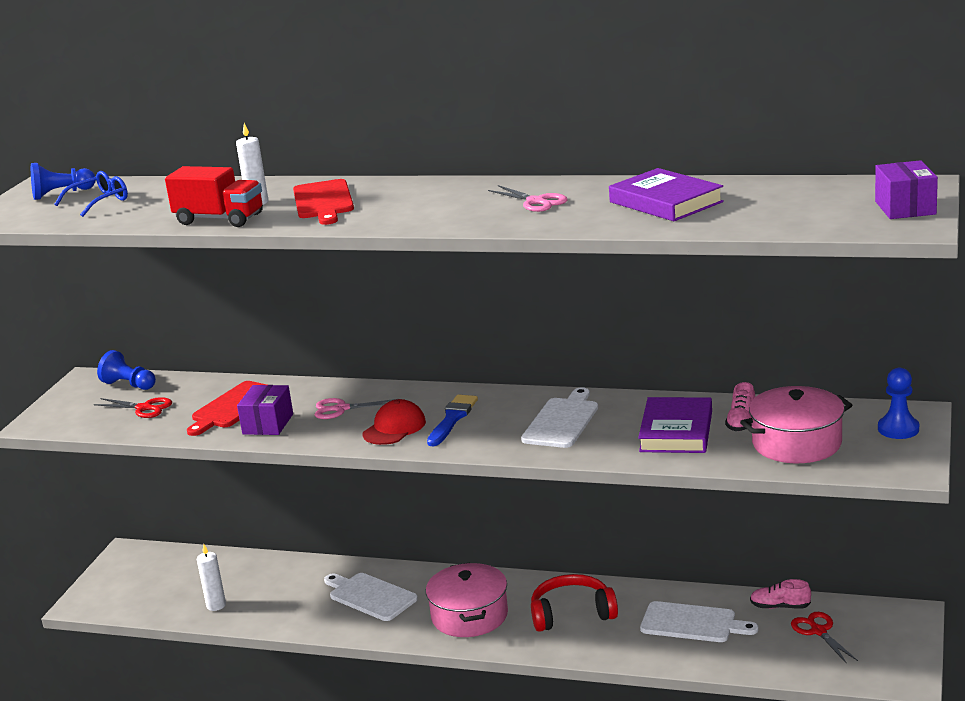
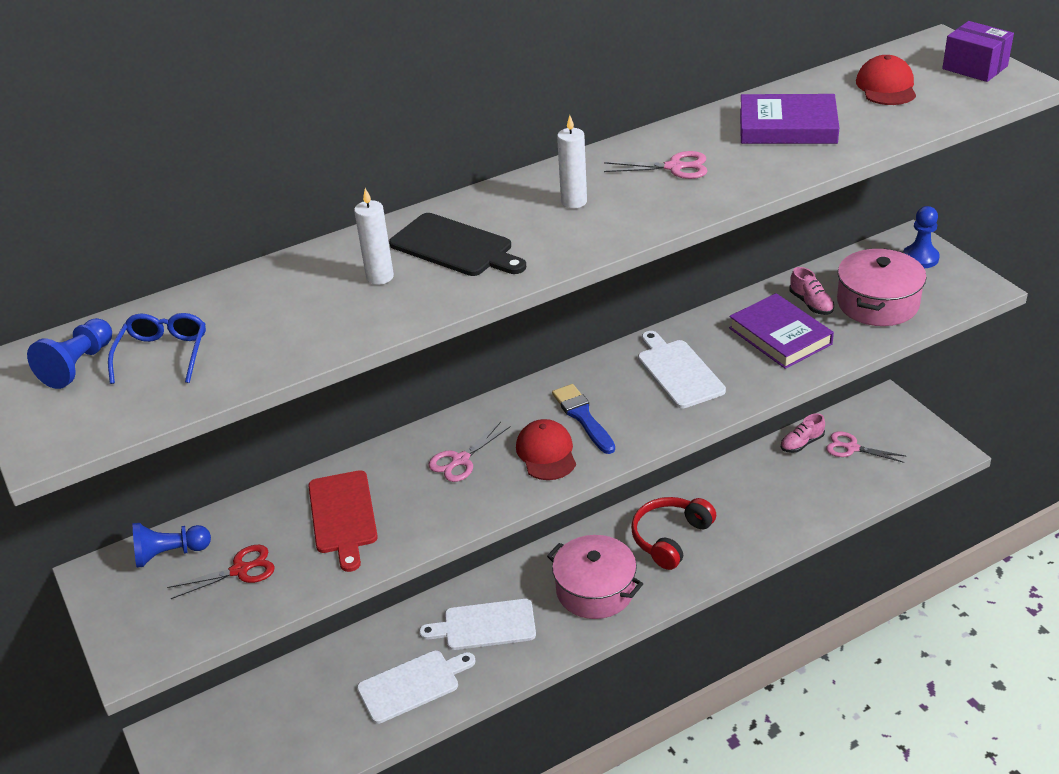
camera: 45 degrees left, 15 degrees up
red truck [165,166,263,227] -> none
white candle [197,544,226,611] -> white candle moved to [557,115,587,209]
purple box [237,385,293,435] -> none
red cutting board [293,179,354,225] -> black cutting board [389,213,526,276]
white cutting board [640,601,758,642] -> white cutting board moved to [357,650,476,724]
red scissors [791,612,858,664] -> pink scissors [826,431,905,463]
none -> red cap [856,55,916,105]

